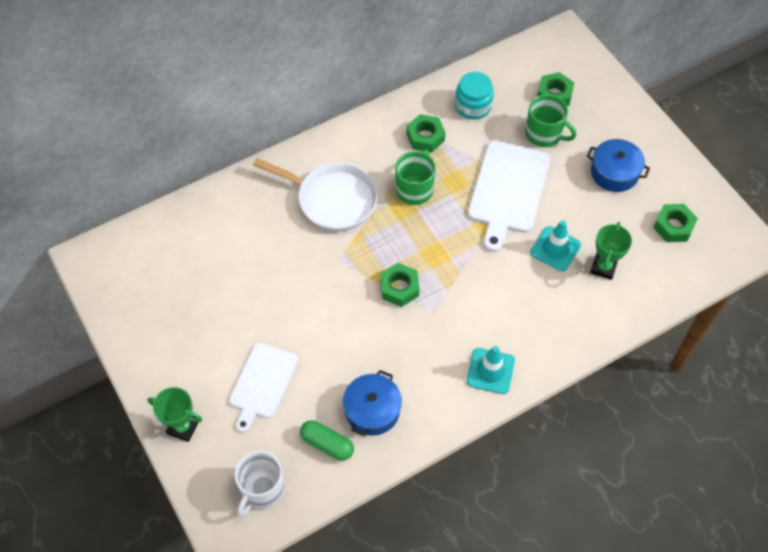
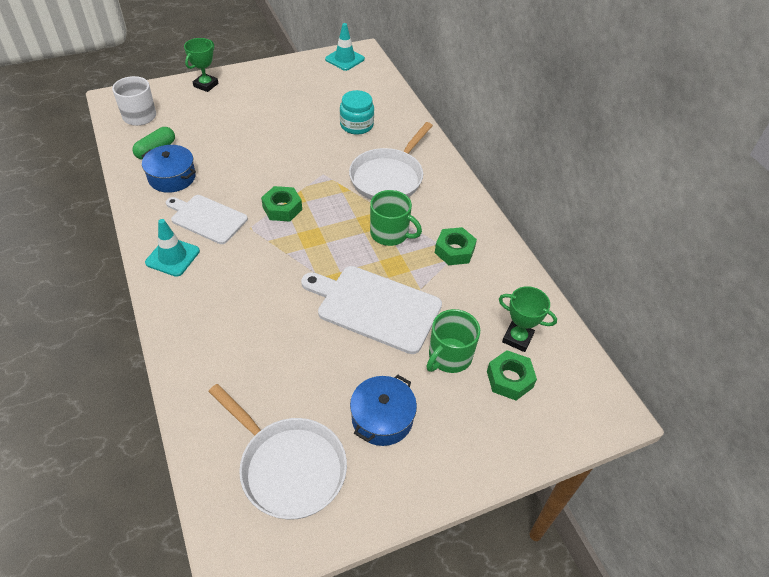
camera: 95 degrees right, 10 degrees down
white cutting board [229,343,298,433] -> white cutting board moved to [166,195,248,244]
turquoise jar [455,72,494,119] -> turquoise jar moved to [340,90,374,135]
turquoise traffic cone [530,220,581,271] -> turquoise traffic cone moved to [325,23,365,71]
green trophy [590,222,632,280] -> green trophy moved to [499,286,557,352]
green nut [653,204,698,242] -> white pan [208,384,347,520]

